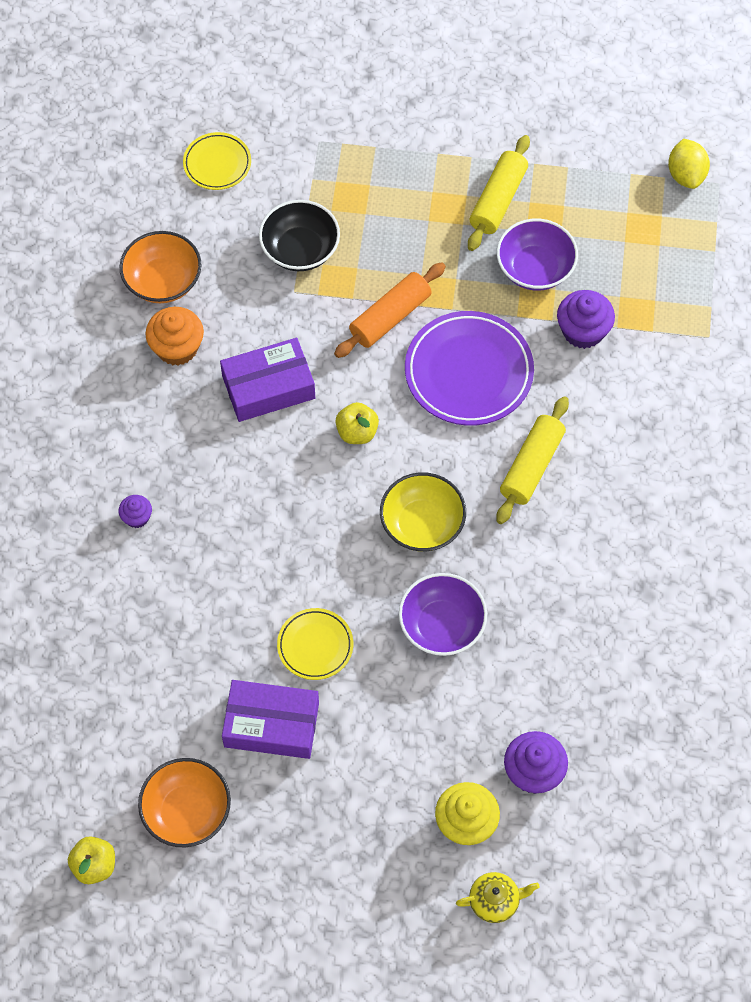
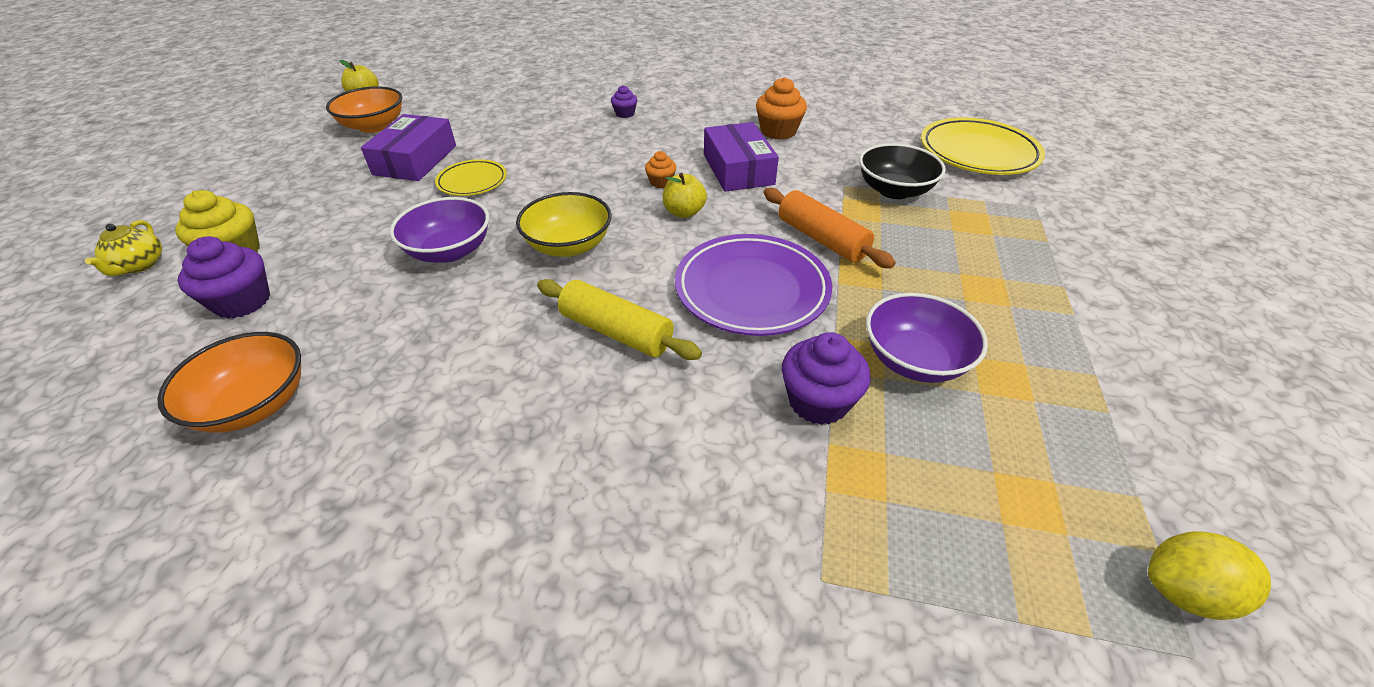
camera: 95 degrees right, 20 degrees down
orange bowl [120,231,201,303] -> orange bowl moved to [157,332,301,433]
yellow plate [183,132,251,190] -> yellow plate [921,117,1045,175], size x1.80
yellow rolling pin [468,135,530,251] -> none
none -> orange cupcake [645,151,676,188]

